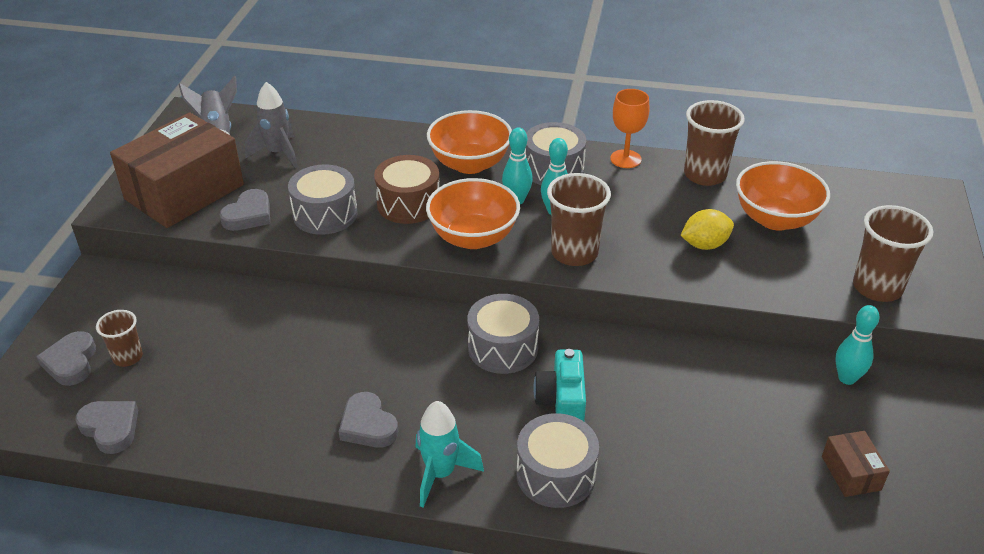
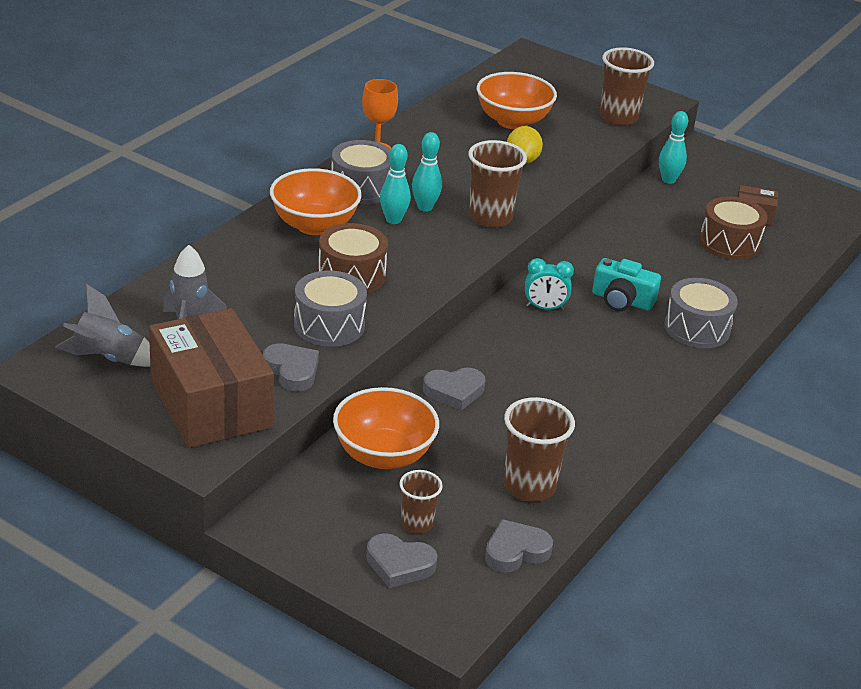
camera: 70 degrees left, 5 degrees down
grey heart [339,392,398,448] -> grey heart moved to [423,368,485,411]
turquoise rocket [415,401,484,508] -> none
orange bowl [426,178,520,249] -> orange bowl moved to [333,387,439,469]
grey drum [468,294,539,374] -> turquoise clock [525,258,574,310]
brown cup [684,100,745,186] -> brown cup moved to [503,397,575,502]
none -> brown drum [699,196,767,260]

